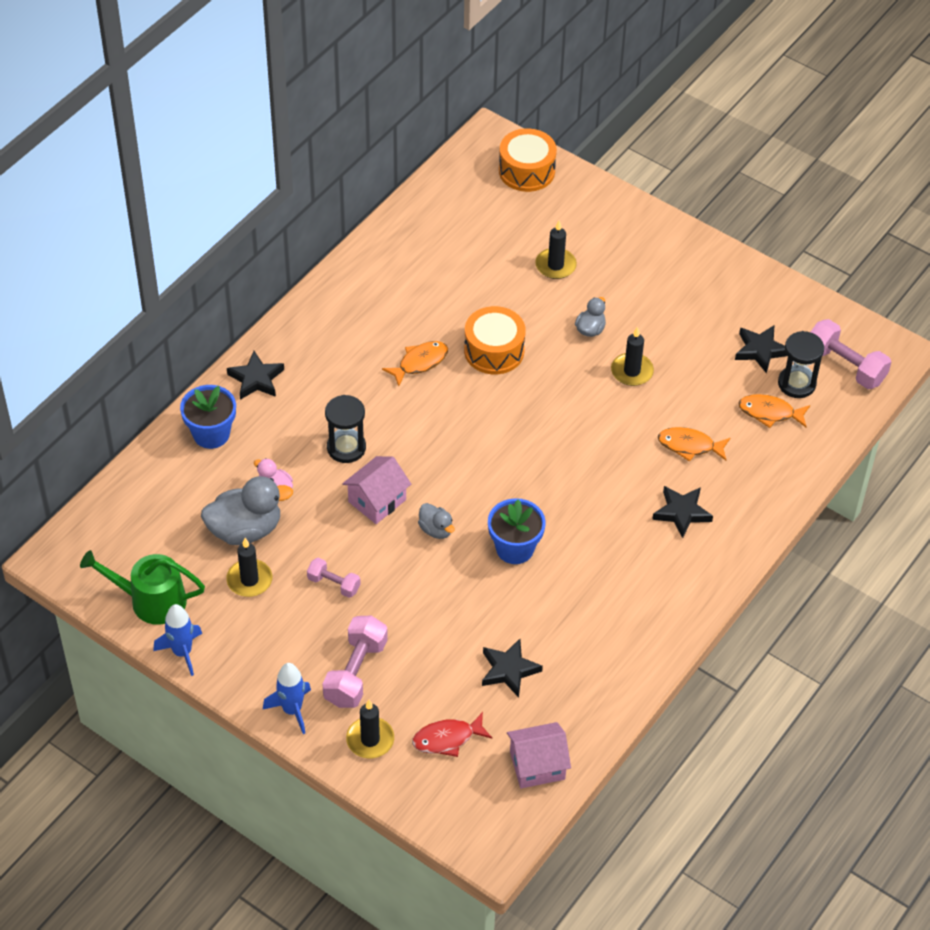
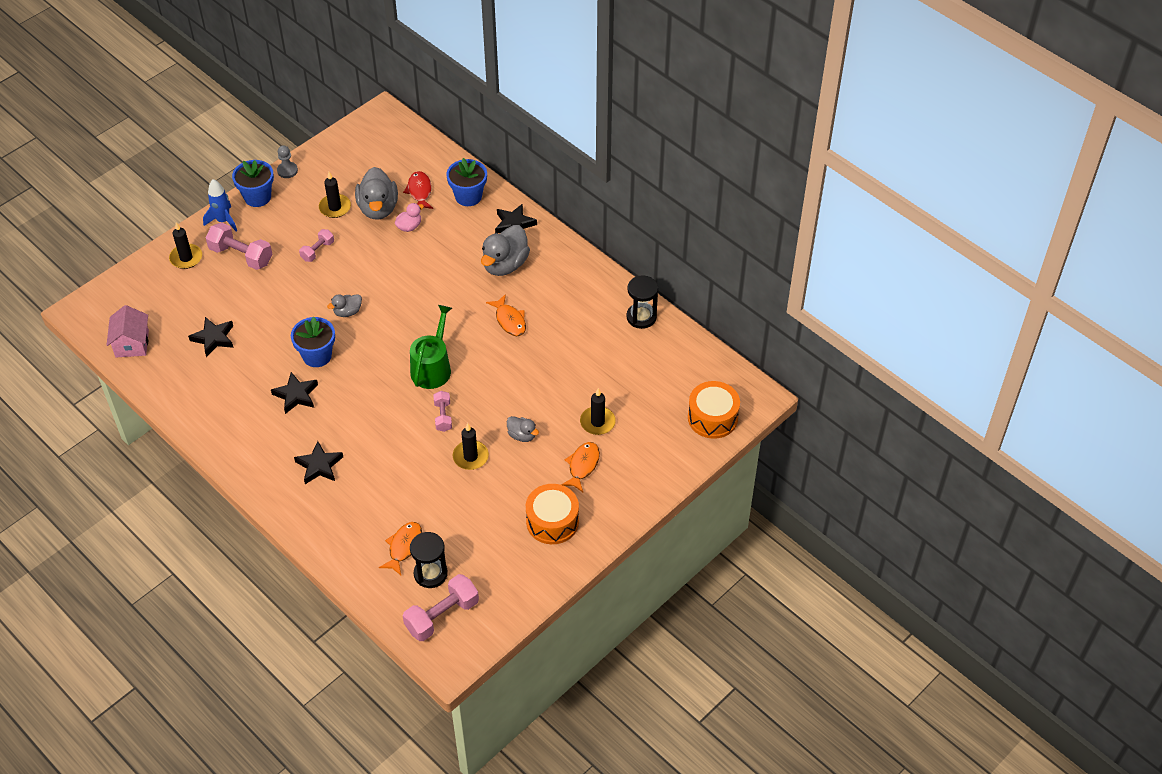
camera: 100 degrees right, 0 degrees up
green watering can [80,550,205,625] -> green watering can moved to [410,305,452,389]
blue rocket [153,604,202,676] -> grey pawn [277,145,298,178]
black hourglass [325,395,366,463] -> black hourglass moved to [626,275,658,329]
pink house [342,456,411,524] -> none
red fish [412,712,492,757] -> red fish moved to [403,171,433,209]
orange drum [464,306,526,374] -> orange drum moved to [526,484,579,544]
orange fish [658,427,730,462] -> orange fish moved to [561,442,600,492]
black star [735,326,788,374] -> black star moved to [271,372,318,414]
none -> blue flower pot [232,160,274,207]
none -> pink dumbbell [433,391,452,432]
none -> grey duck [481,225,530,276]

